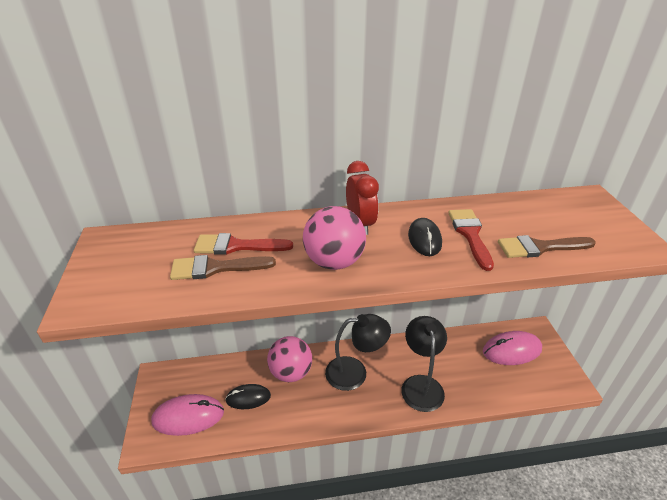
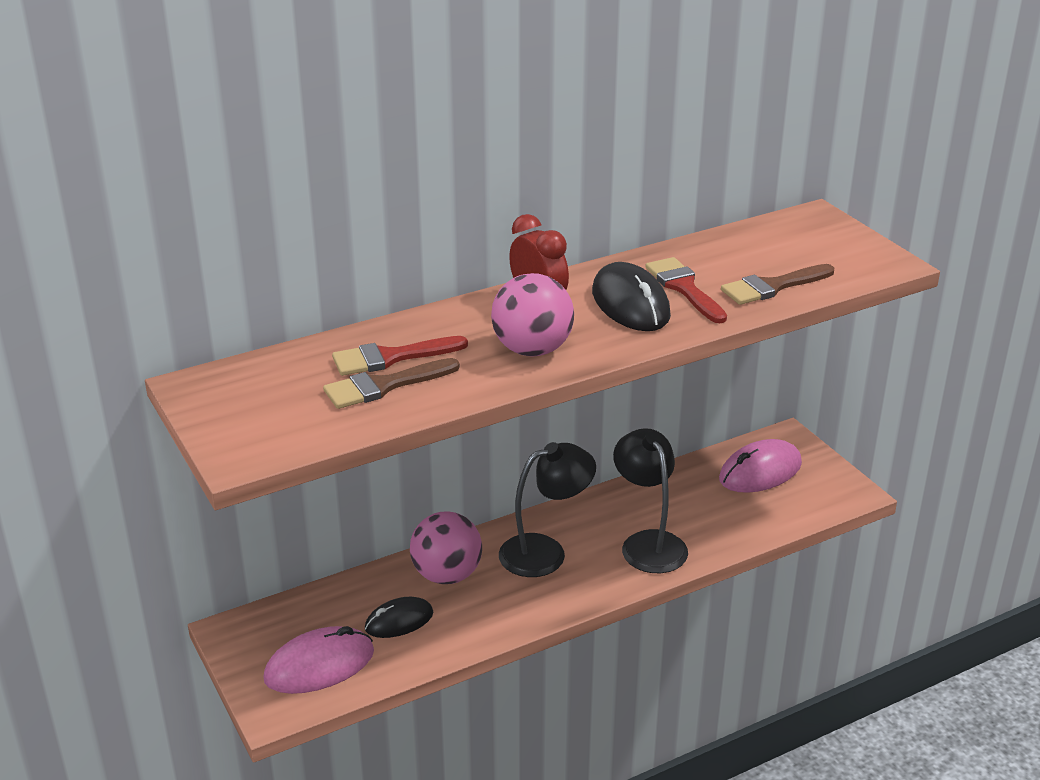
camera: 20 degrees left, 5 degrees down
black mouse [408,218,442,256] -> black mouse [592,262,671,331], size x1.53

